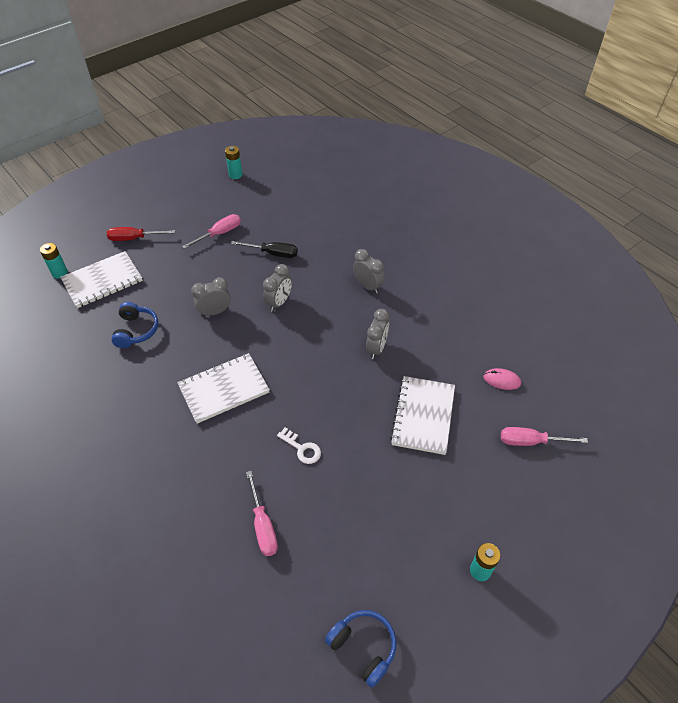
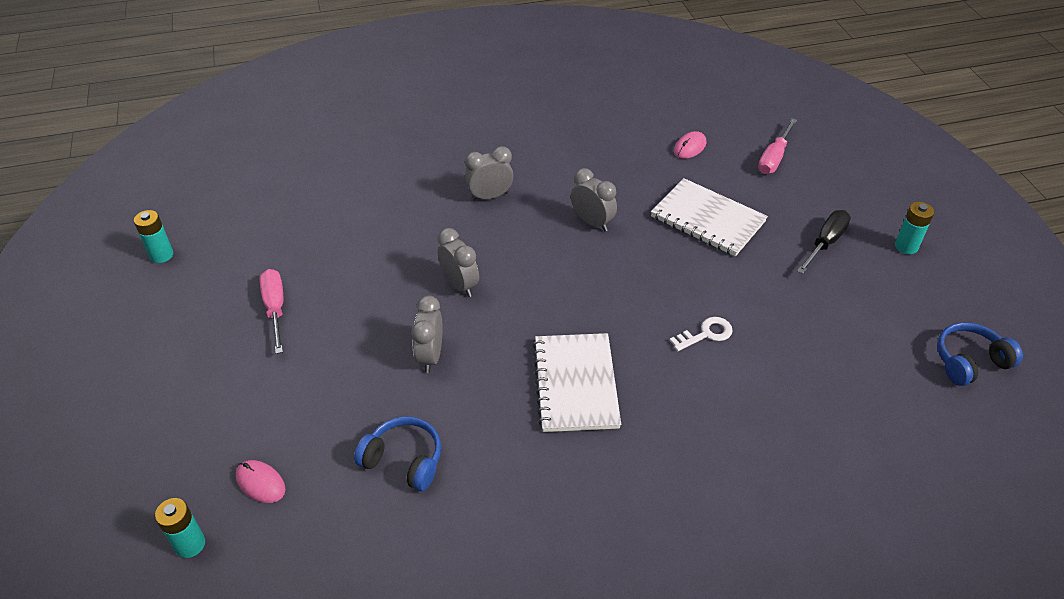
camera: 65 degrees left, 5 degrees down
white notebook [60,251,143,308] -> pink mouse [236,460,285,503]
red screwdriver [107,227,175,241] -> none
black screwdriver [231,241,298,258] -> black screwdriver moved to [797,210,851,274]
pink screwdriver [246,471,278,556] -> none

